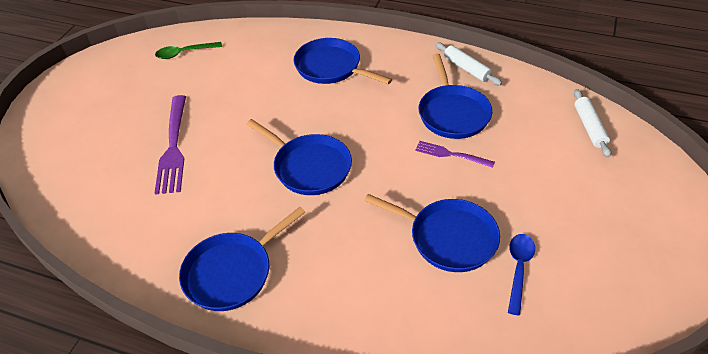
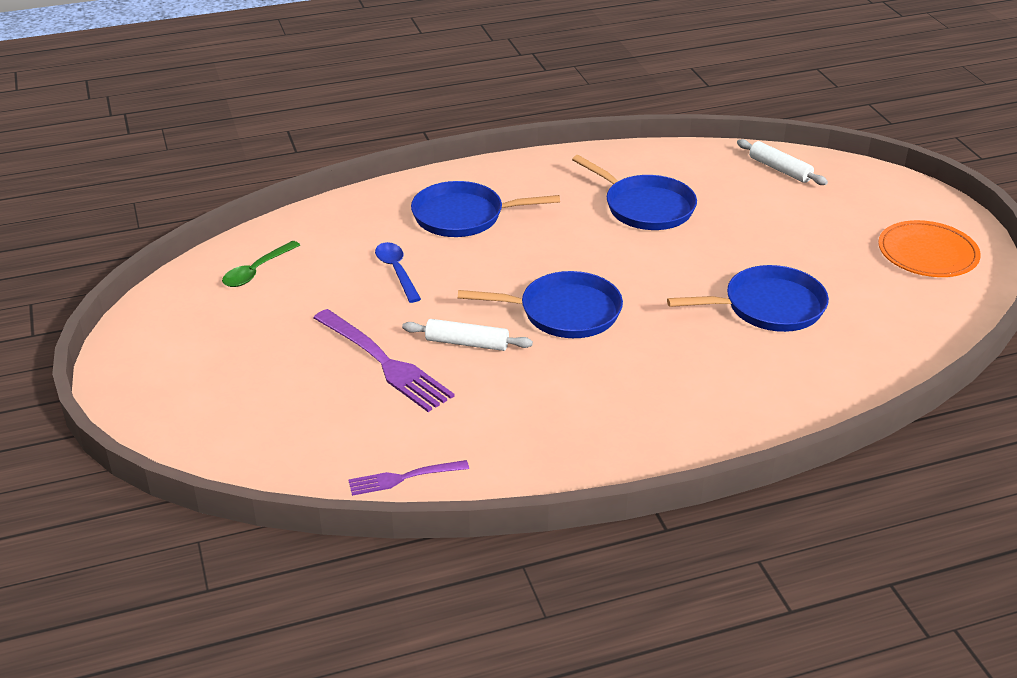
camera: 40 degrees left, 10 degrees down
blue pan [179,207,305,311] -> none
purple fork [415,141,495,168] -> purple fork moved to [348,460,469,496]
white rolling pin [436,43,502,85] -> white rolling pin moved to [402,319,533,351]
blue spoon [508,234,535,315] -> blue spoon moved to [375,242,421,303]
none -> orange plate [878,220,981,277]

